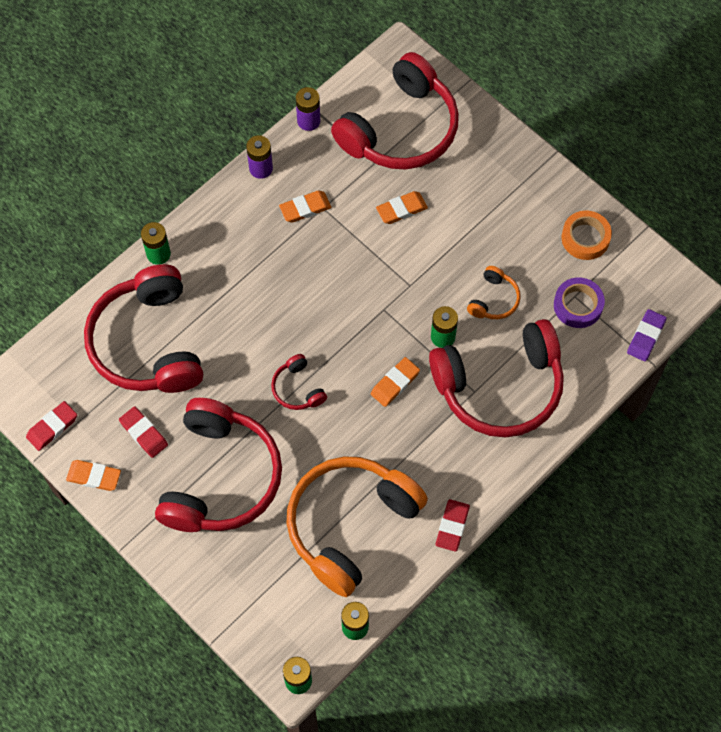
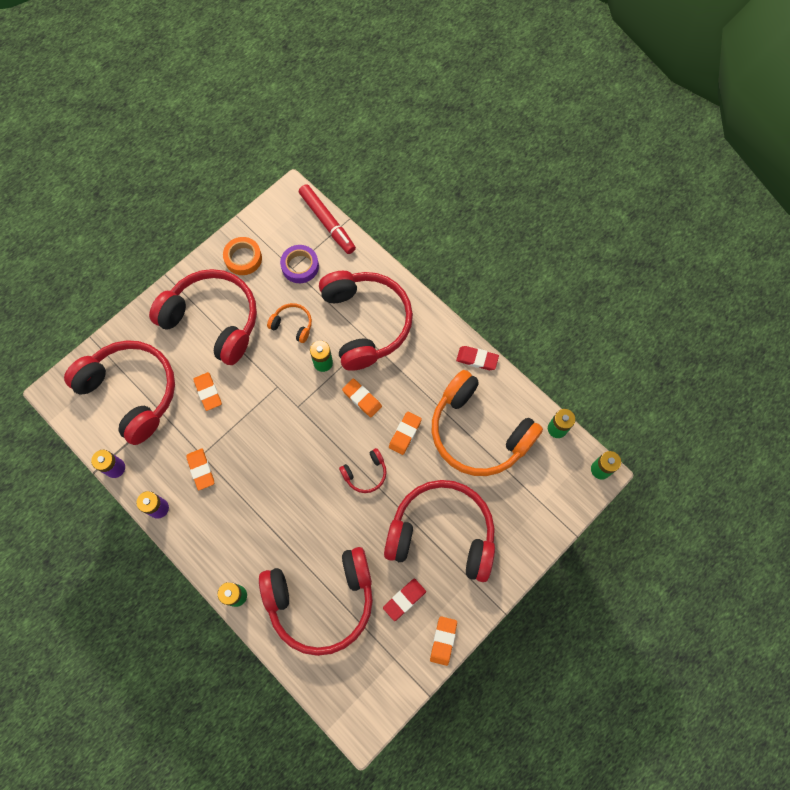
camera: 90 degrees left, 5 degrees up
red eraser [26,401,77,451] -> none
purple eraser [627,309,667,361] -> red marker [299,184,356,254]
none -> red headphones [149,269,257,365]
none -> orange eraser [389,412,422,455]

